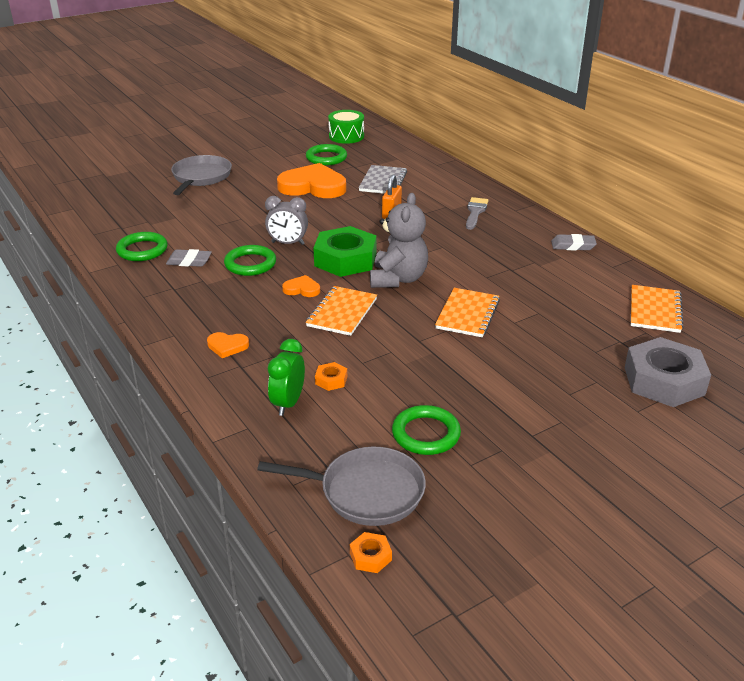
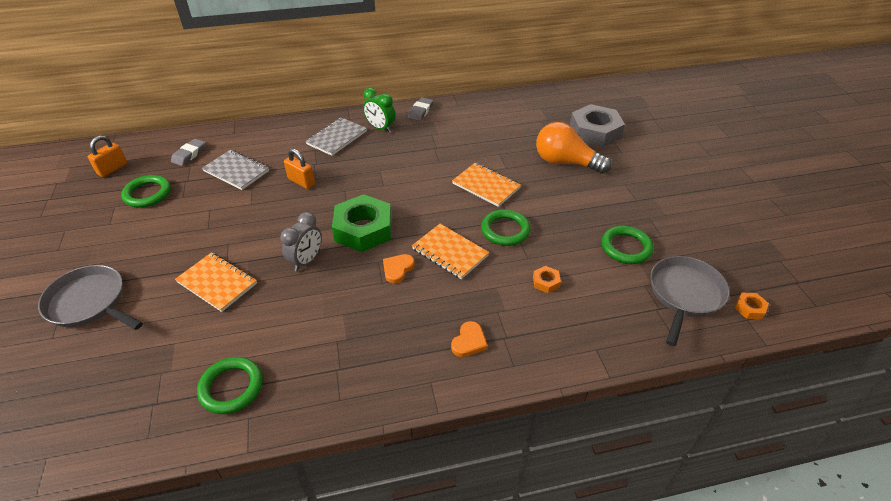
camera: 70 degrees left, 10 degrees up
grey eraser [166,249,212,267] -> grey eraser moved to [171,139,206,166]
green ring [224,245,276,276] -> green ring moved to [481,209,531,246]
green clock [268,339,305,416] -> green clock moved to [363,88,395,133]
orange heart [277,163,346,198] -> none
green drum [328,110,364,144] -> orange padlock [88,135,127,177]
grey teddy bear [370,193,428,288] -> none
grey brush [466,197,489,230] -> grey notebook [306,117,367,156]
orange notebook [631,285,684,333] -> orange notebook moved to [175,252,257,312]
none -> orange light bulb [536,122,611,174]

